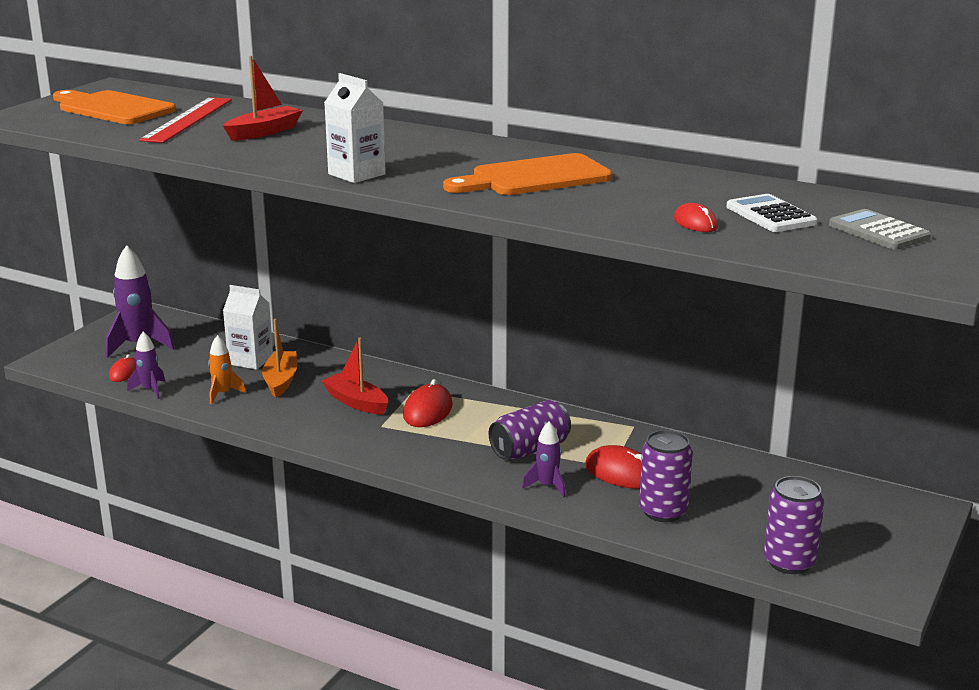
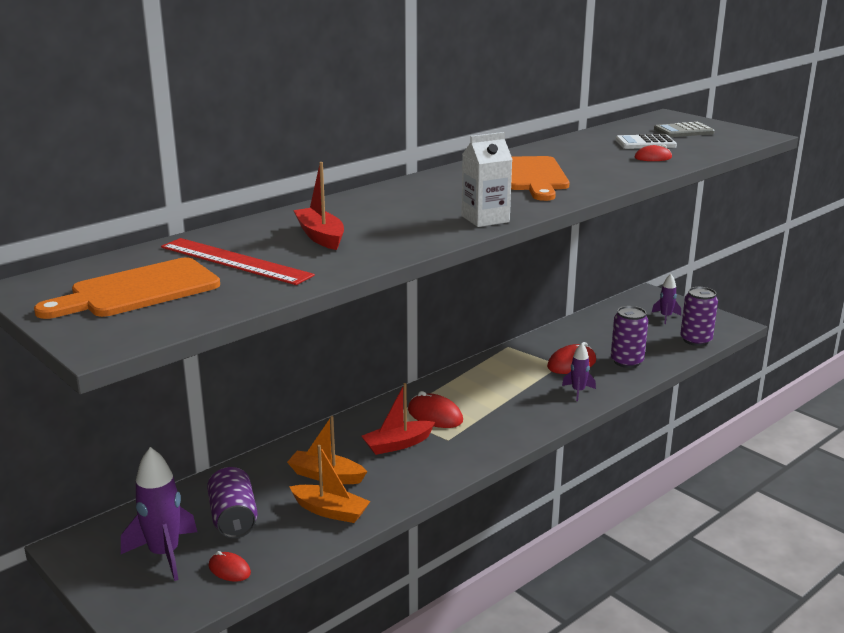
camera: 70 degrees left, 0 degrees up
purple rocket [127,331,165,399] -> purple rocket moved to [652,274,681,324]
orange rocket [208,335,246,404] -> orange boat [289,445,371,523]
white carton [223,285,273,370] -> none
purple can [489,400,571,460] -> purple can moved to [207,467,258,538]

